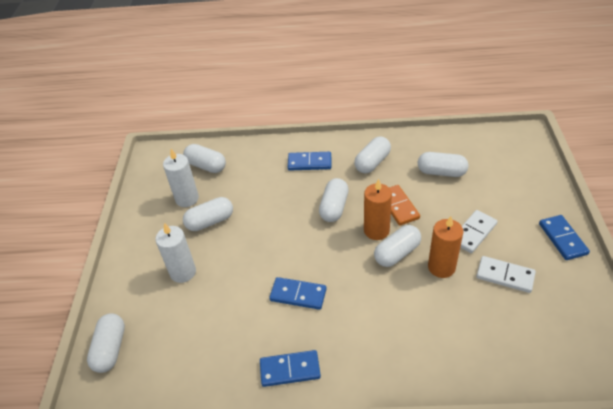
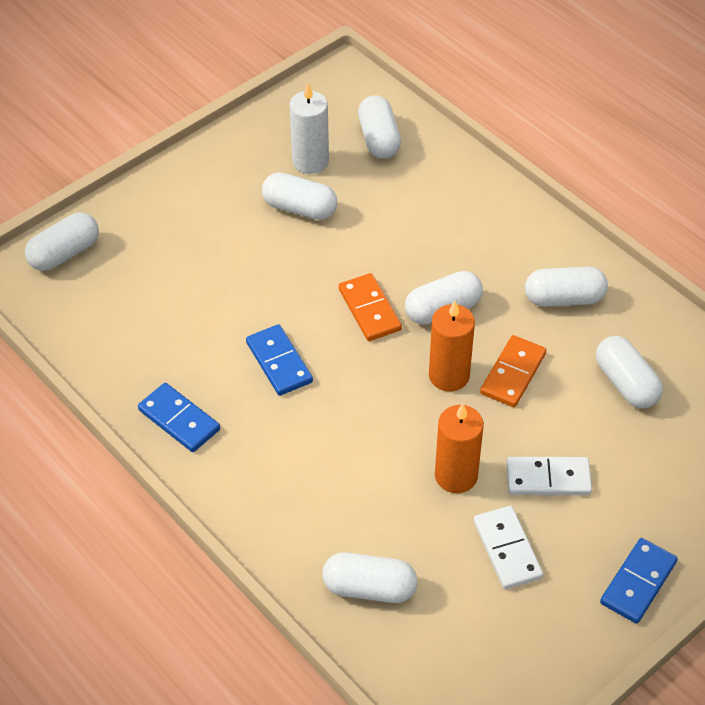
camera: 45 degrees right, 5 degrees up
white candle [155,223,196,283] -> none
blue domino [288,152,331,171] -> none
white capsule [374,225,421,267] -> white capsule moved to [322,552,417,603]
none -> orange domino [338,273,402,341]

